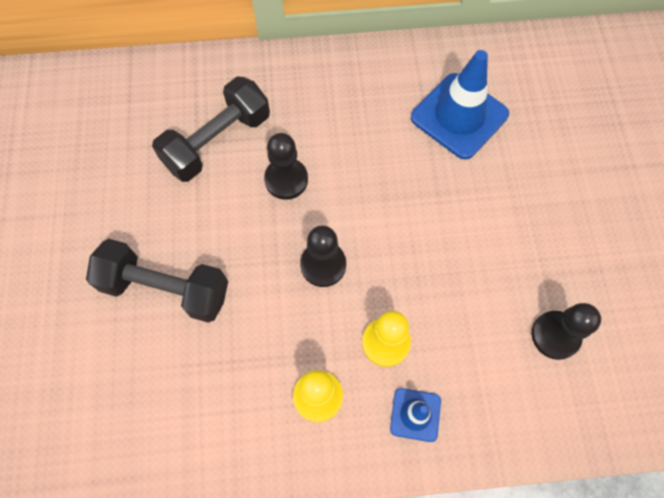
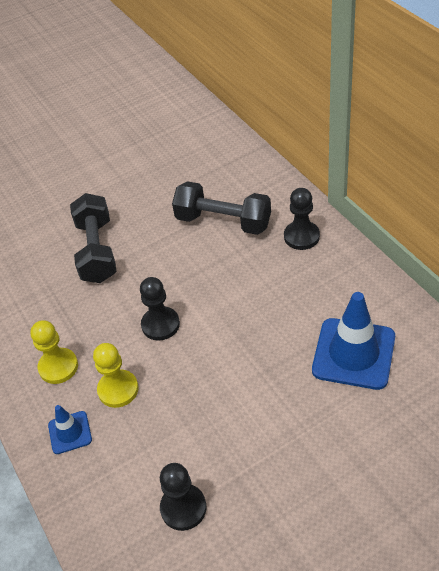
camera: 70 degrees right, 20 degrees down
black pawn [264,133,308,200] -> black pawn moved to [284,188,320,250]

